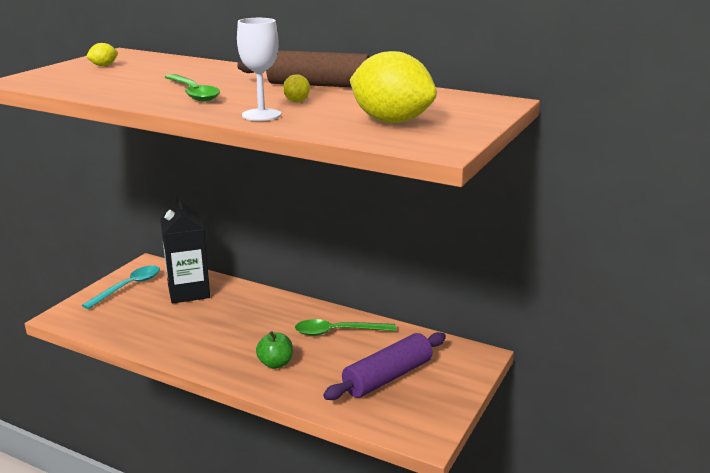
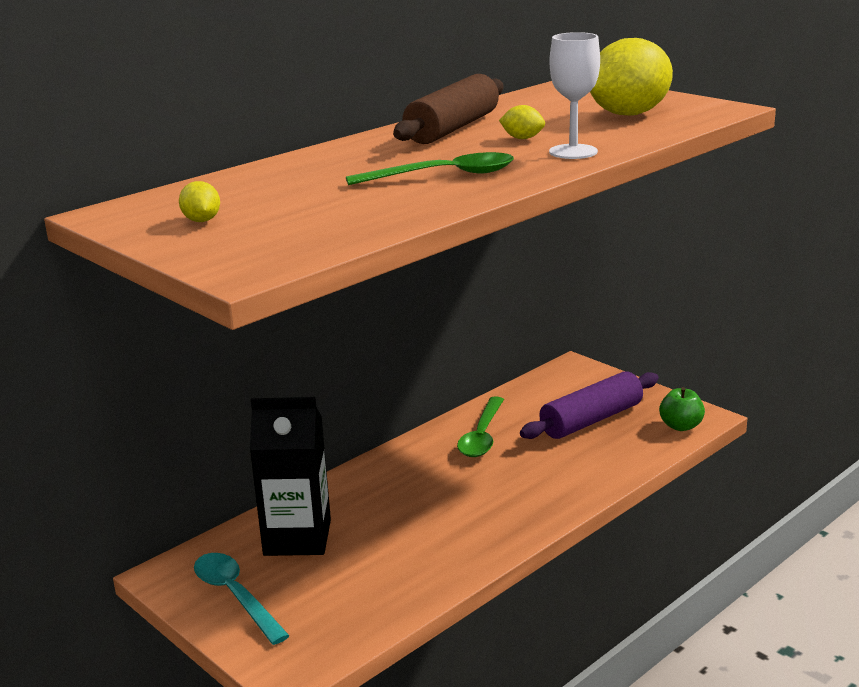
camera: 70 degrees left, 0 degrees up
green apple [256,331,293,369] -> green apple moved to [659,387,705,431]
purple rolling pin [323,332,446,400] -> purple rolling pin turned 75 degrees clockwise [520,371,659,439]

